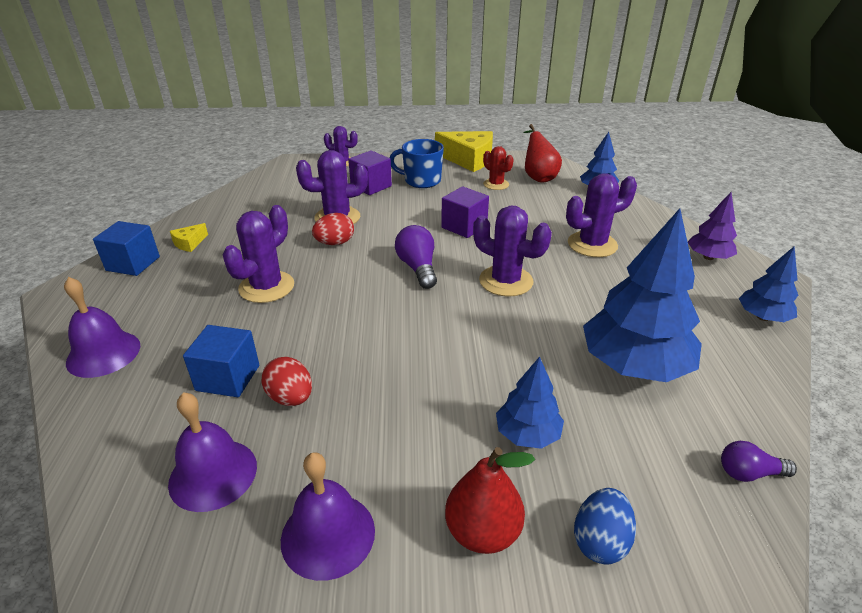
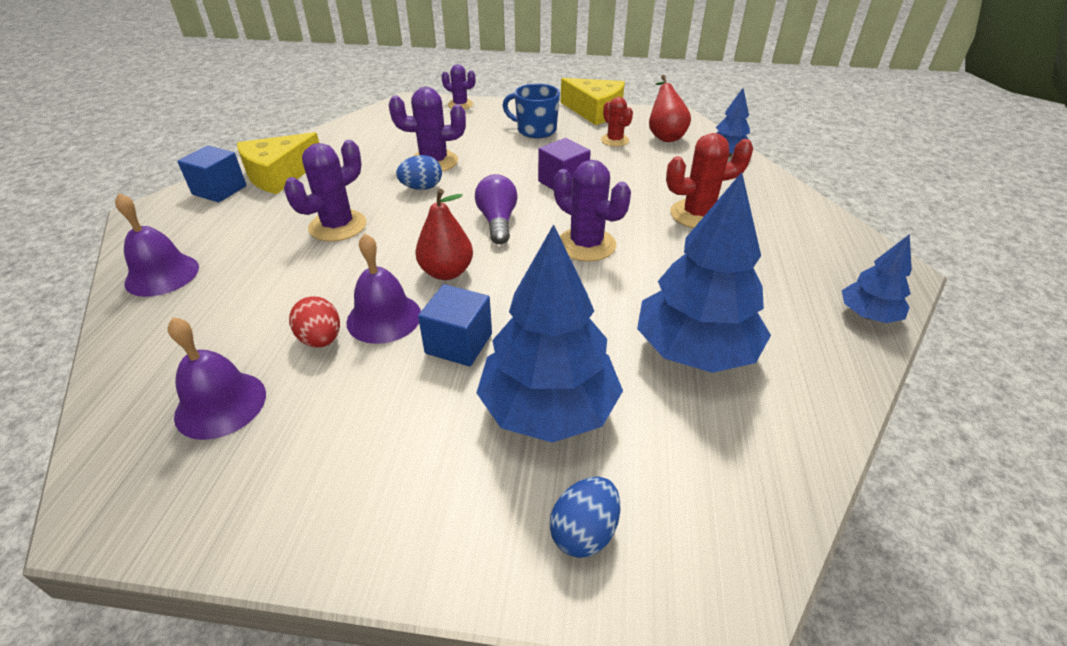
camera: 10 degrees right, 5 degrees up
yellow cheese [170,223,208,252] -> yellow cheese [237,132,319,194], size x2.17
blue cube [183,325,259,397] -> blue cube moved to [418,284,492,367]
purple bell [281,452,375,581] -> purple bell moved to [346,234,421,344]
red egg [312,213,354,245] -> blue egg [396,155,442,190]
purple cube [348,150,392,195] -> none
red pear [445,447,535,554] -> red pear moved to [415,189,473,280]
blue tree [496,357,564,449] -> blue tree [476,224,623,443], size x1.90
purple cactus [566,173,637,257] -> red cactus [666,133,753,228]
purple tree [688,192,737,260] -> none
purple light bulb [721,441,797,482] -> none

